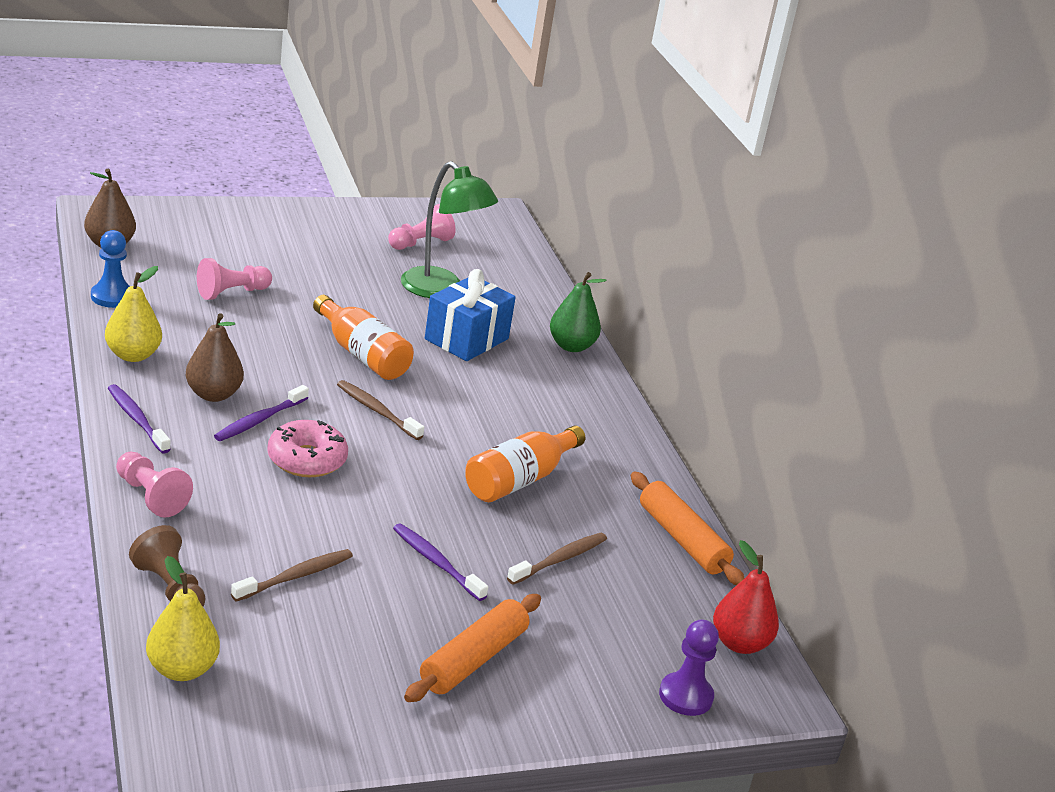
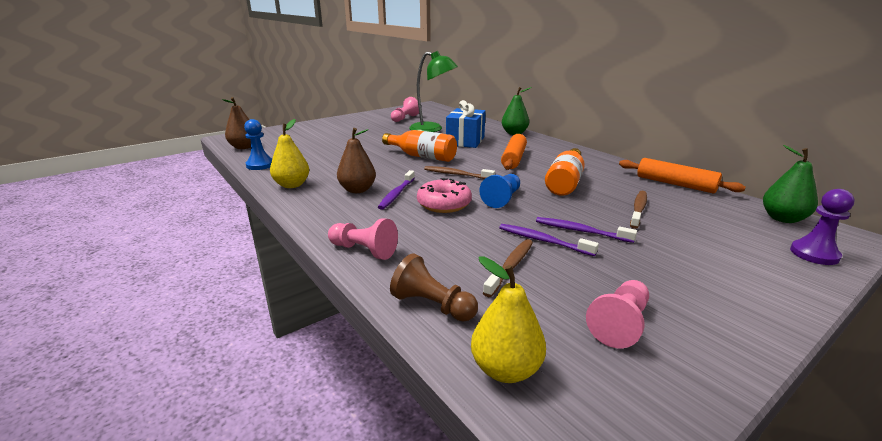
camera: 15 degrees left, 5 degrees down
purple toothbrush [108,384,171,453] -> purple toothbrush moved to [499,224,599,256]
pink pawn [197,258,272,300] -> pink pawn moved to [586,280,649,348]
orange rolling pin [404,594,541,702] -> orange rolling pin moved to [501,134,527,170]
red pear [713,540,779,654] -> green pear [763,145,818,223]
none -> blue pawn [479,174,520,208]

